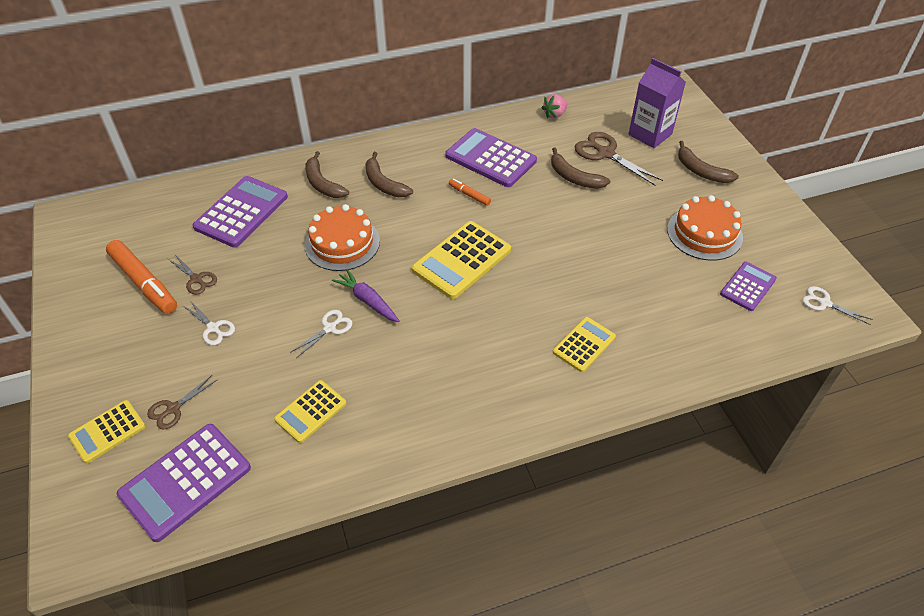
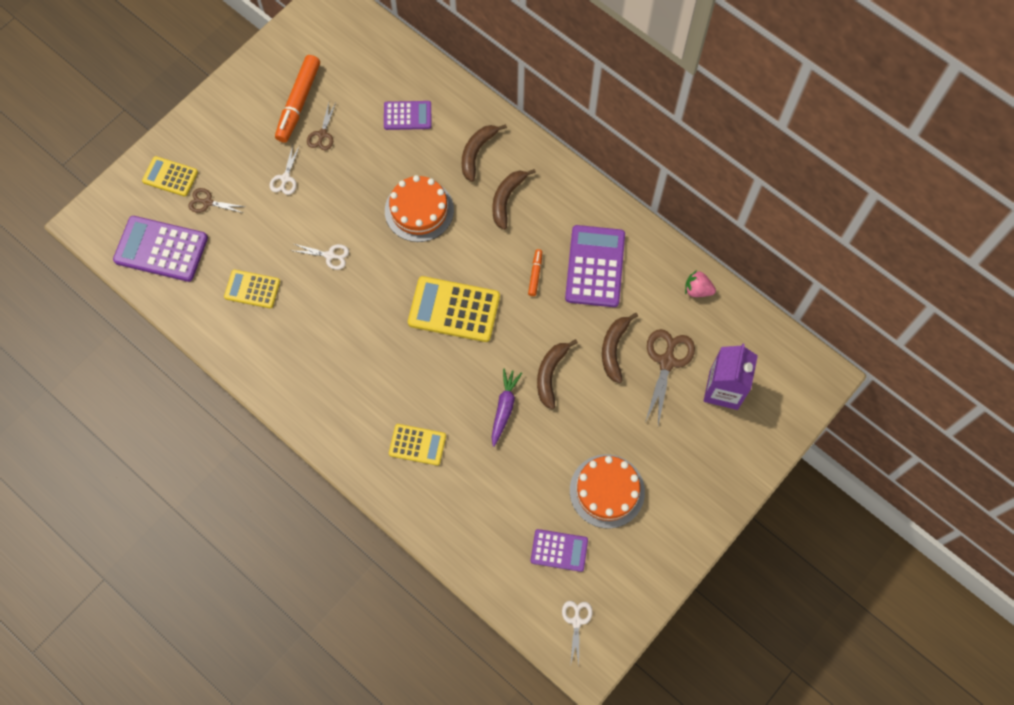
camera: 60 degrees right, 20 degrees up
purple calculator [193,176,288,247] -> purple calculator [384,101,431,130], size x0.60
purple carrot [332,269,400,322] -> purple carrot moved to [492,369,522,447]
brown banana [678,141,739,183] -> brown banana moved to [537,339,578,409]

